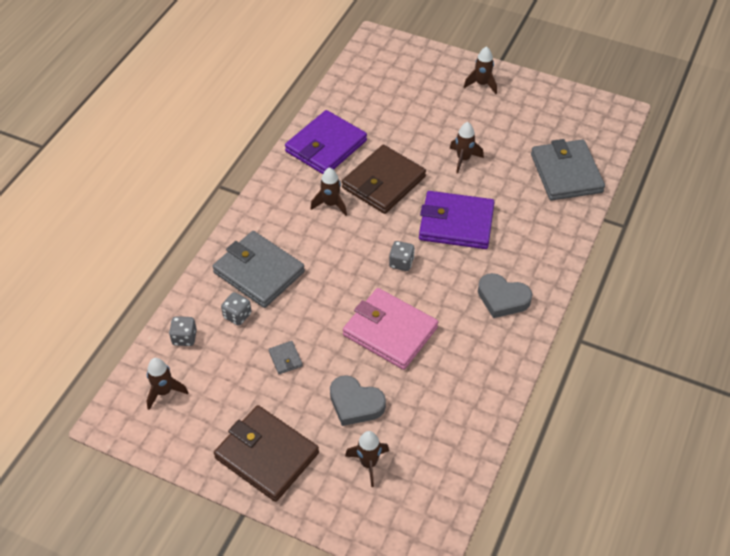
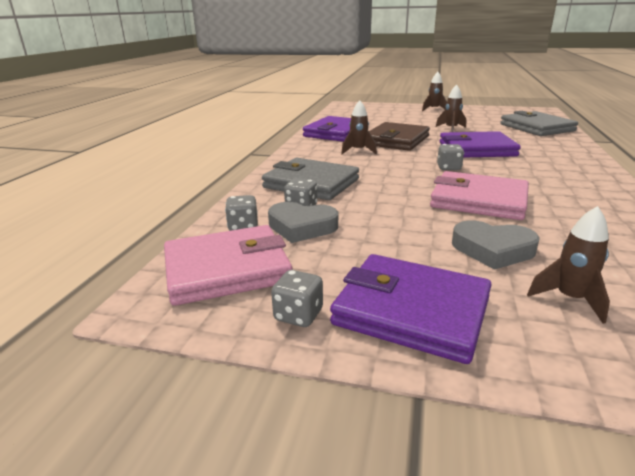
camera: 10 degrees left, 25 degrees down
brown rocket [147,358,189,410] -> pink wallet [164,225,292,306]
brown wallet [214,405,319,502] -> purple wallet [330,254,491,364]
grey wallet [268,341,303,374] -> none
grey heart [478,273,532,318] -> grey heart moved to [268,202,338,243]
none -> grey dice [271,270,323,327]

